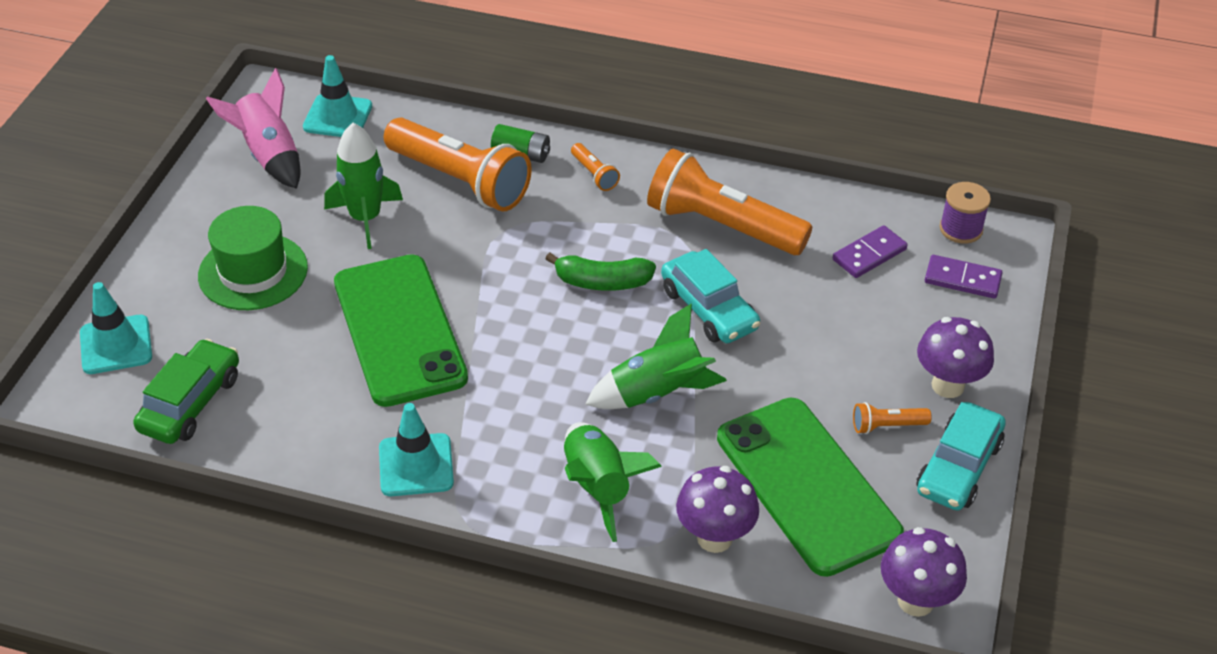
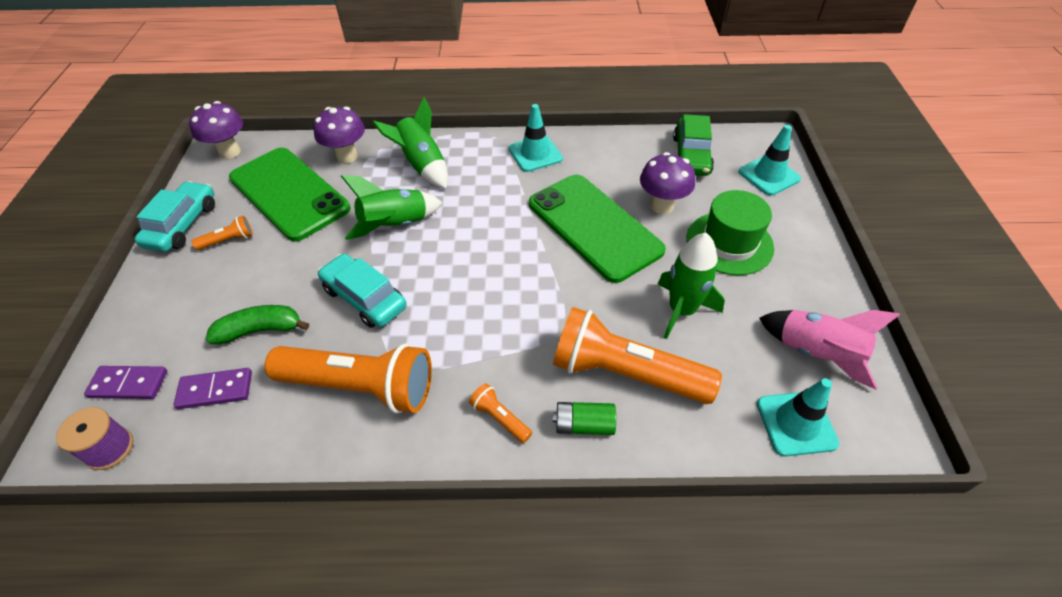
camera: 165 degrees right, 5 degrees up
green banana [545,253,656,291] -> green banana moved to [206,305,309,344]
purple domino [833,225,908,278] -> purple domino turned 45 degrees clockwise [174,368,252,409]
purple mushroom [917,317,994,398] -> purple mushroom moved to [640,152,695,214]

